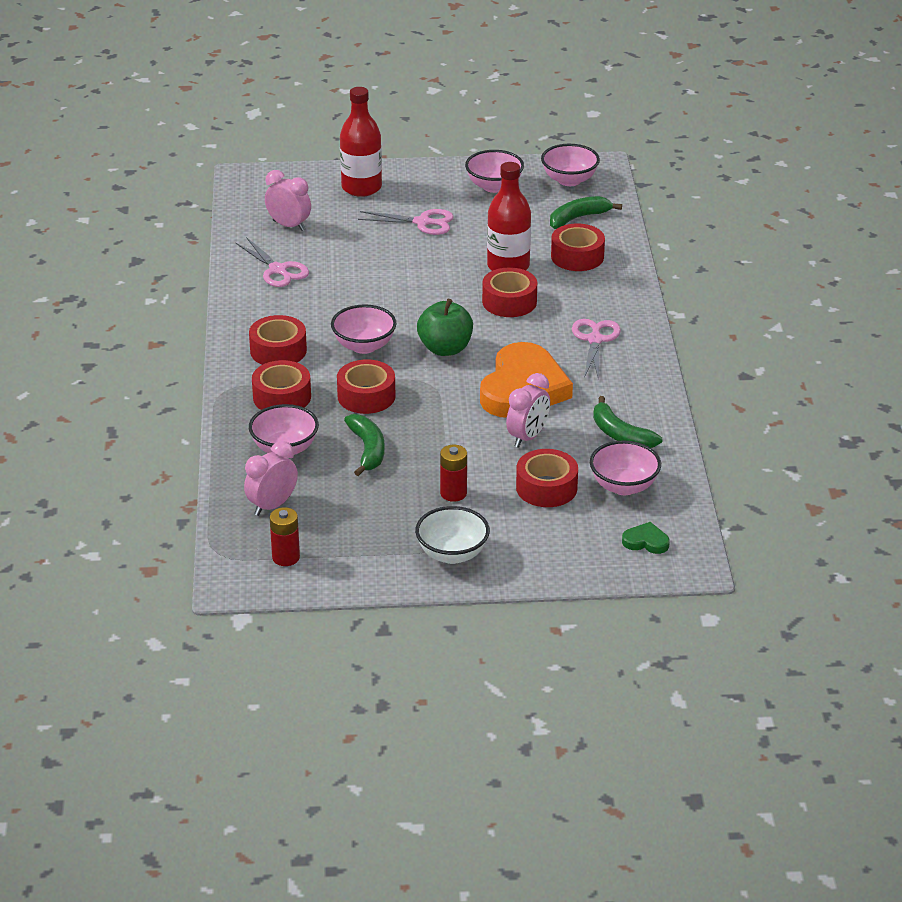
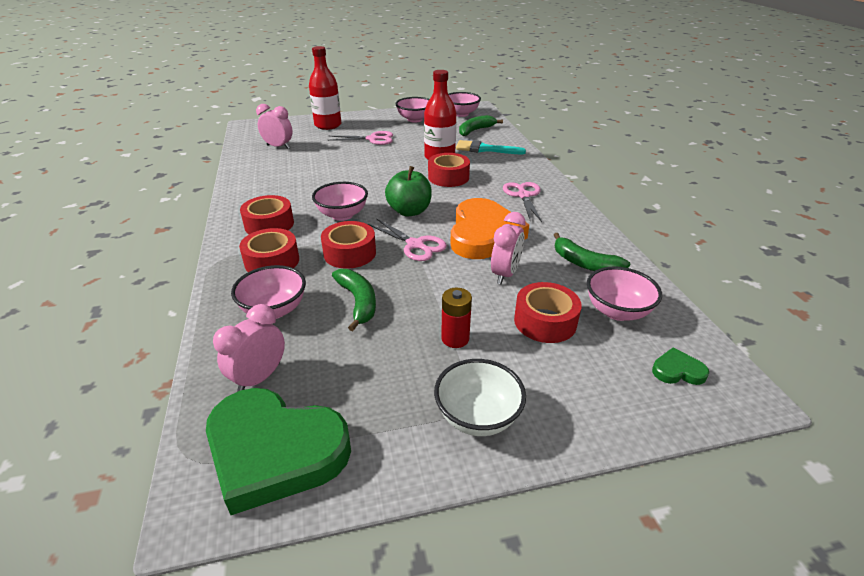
camera: 10 degrees left, 0 degrees up
pink scissors [235,237,309,287] -> pink scissors moved to [368,218,447,261]
red battery [270,507,300,566] -> green heart [206,388,351,515]
red tape [551,224,605,271] -> turquoise brush [456,140,526,154]

